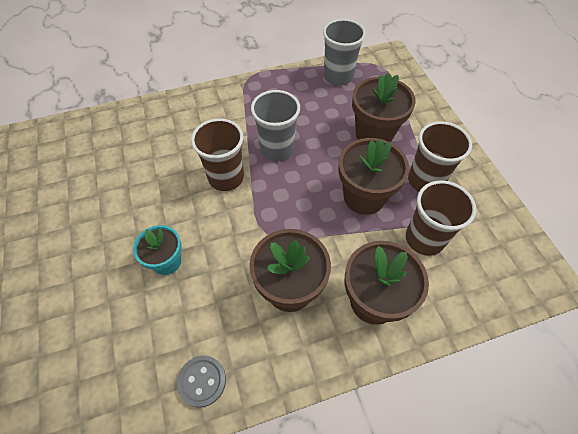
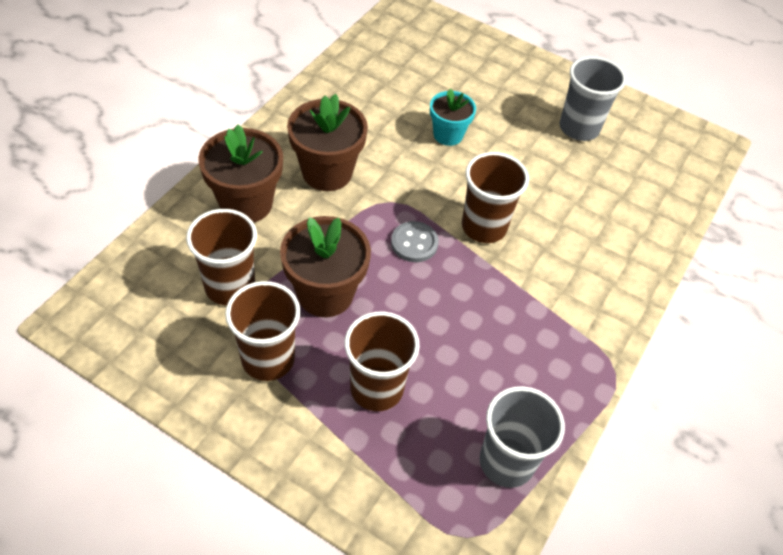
camera: 135 degrees right, 5 degrees down
grey button [177,356,226,408] -> grey button moved to [391,221,439,262]
grey cup [251,90,300,161] -> grey cup moved to [560,56,626,141]
brown flower pot [352,73,415,142] -> brown cup [344,312,420,411]

